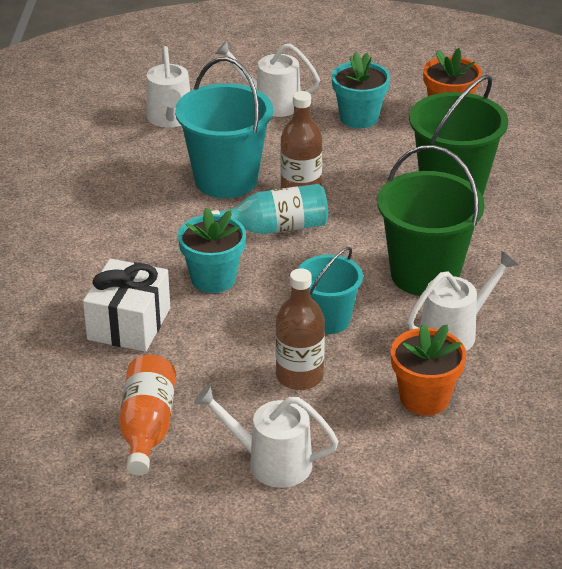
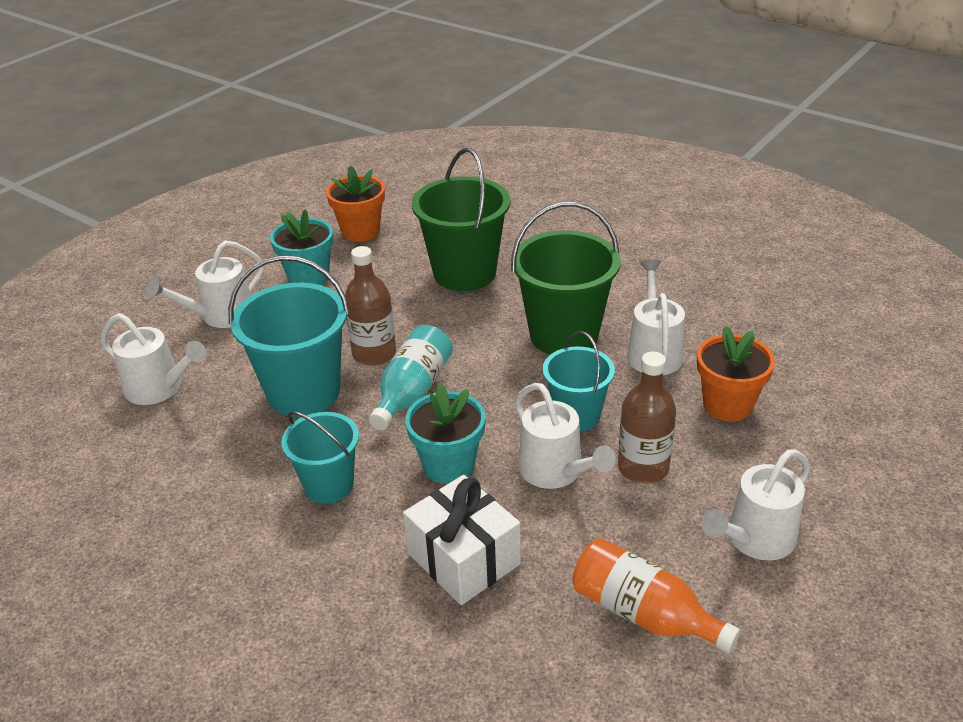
camera: 55 degrees left, 0 degrees up
none -> turquoise bucket [281,411,359,503]
none -> white watering can [515,383,616,489]

